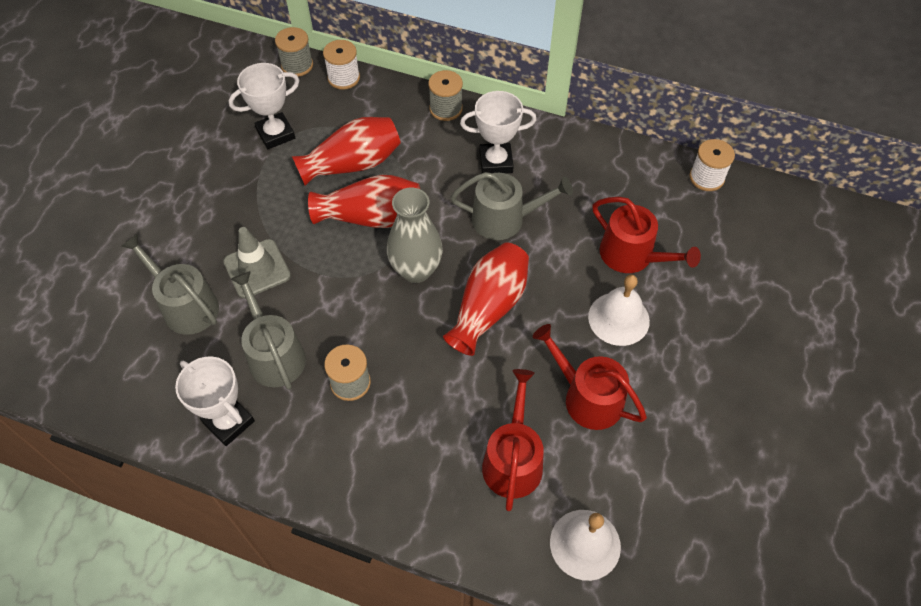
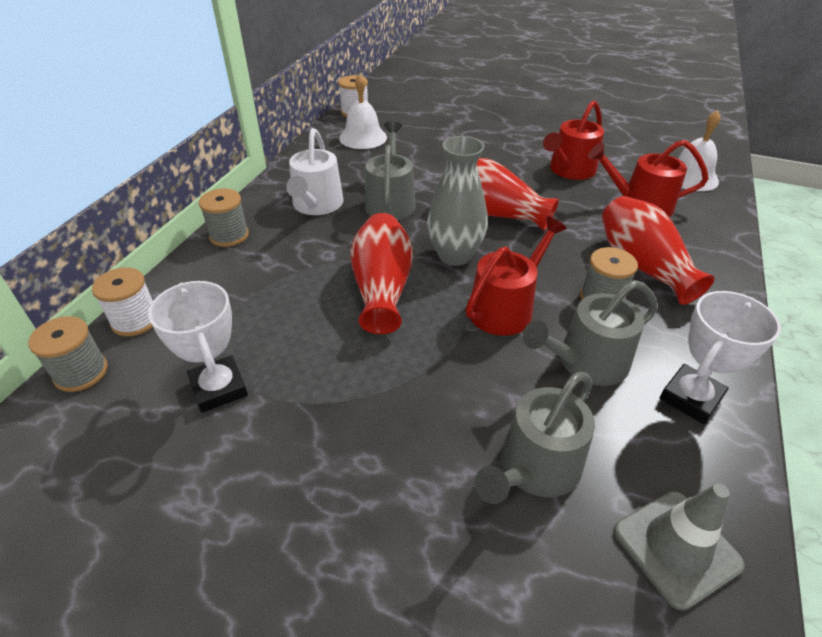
camera: 90 degrees left, 15 degrees down
grey traffic cone [223,227,291,298] -> grey traffic cone moved to [614,484,745,610]
red vase [292,117,401,186] -> red vase moved to [602,196,715,305]
white trophy [460,91,536,173] -> white watering can [286,128,343,215]
white bell [588,275,650,346] -> white bell moved to [339,74,387,149]
red watering can [592,197,701,273] -> red watering can moved to [466,217,567,336]

